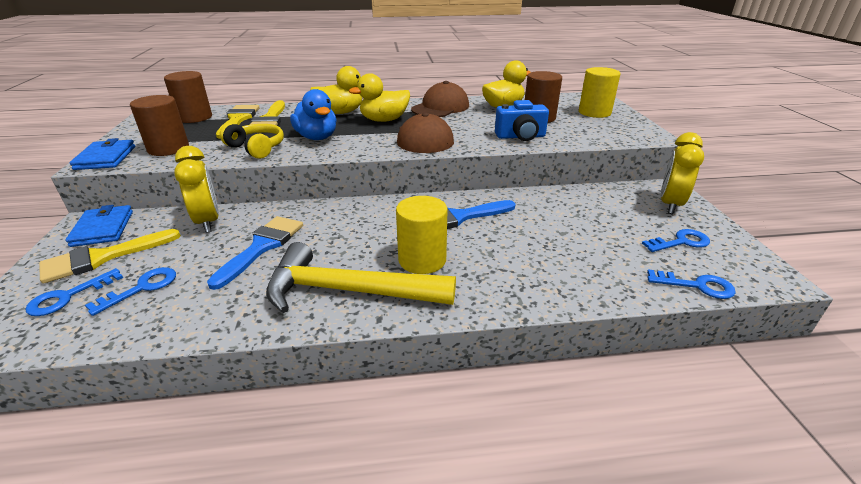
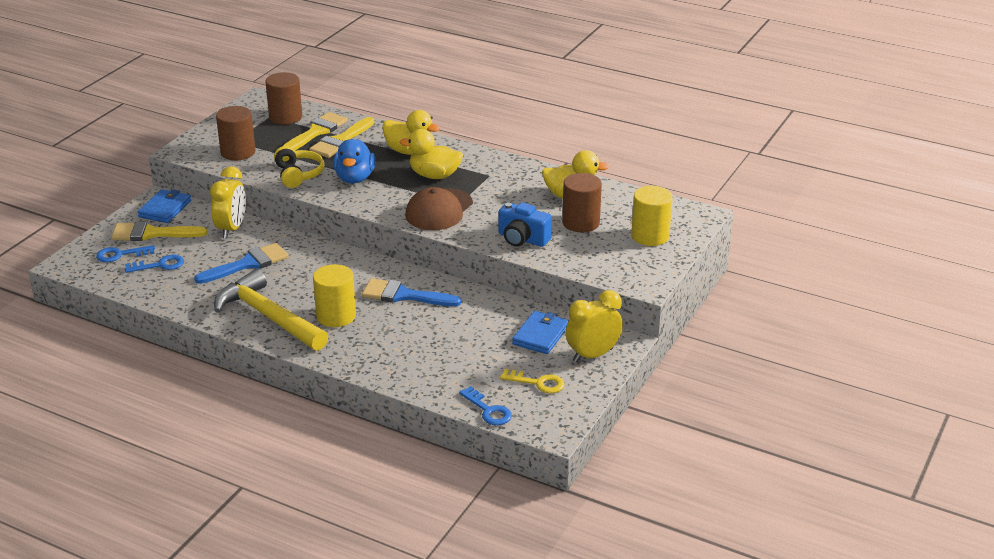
camera: 35 degrees right, 0 degrees up
blue wallet [70,138,135,170] -> blue wallet moved to [512,311,569,354]
brown cap [411,81,469,117] -> none
blue key [642,229,710,252] -> yellow key [500,369,565,393]

